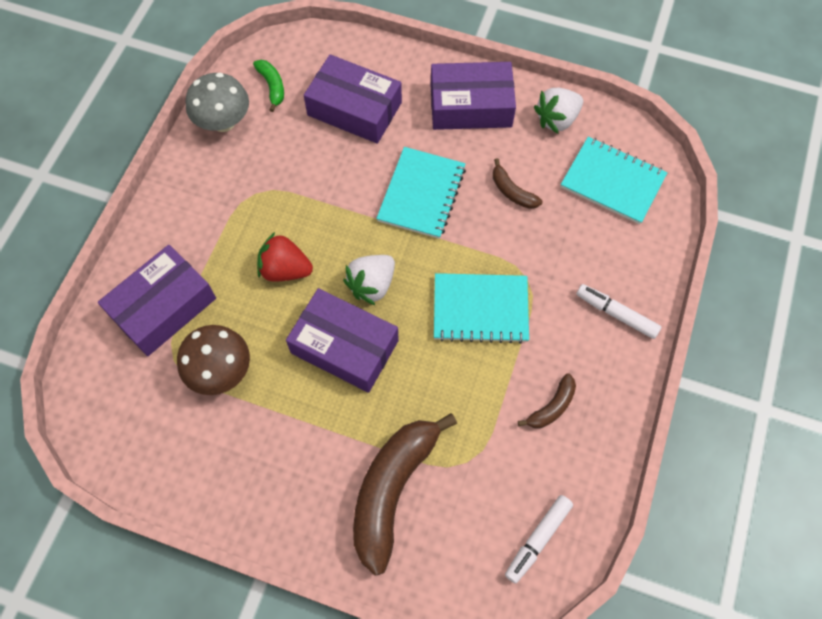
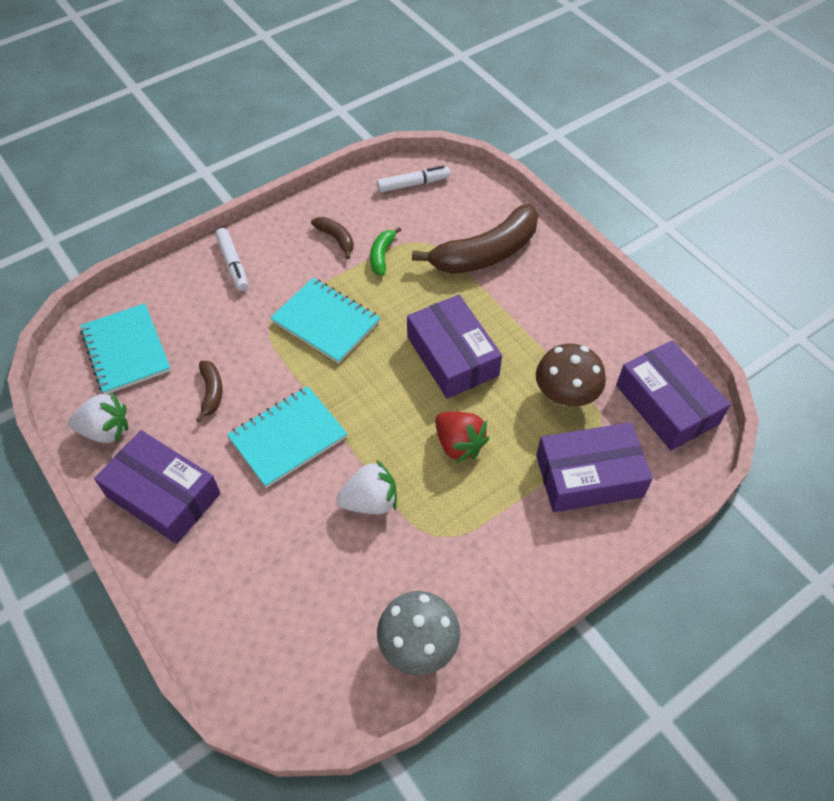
camera: 145 degrees left, 10 degrees down
green banana [253,60,284,112] -> green banana moved to [370,227,401,276]
purple box [304,54,402,144] -> purple box moved to [616,340,731,450]
white strawberry [343,255,395,305] -> white strawberry moved to [336,459,397,514]
brown banana [518,373,576,428] -> brown banana turned 60 degrees clockwise [311,217,354,259]

